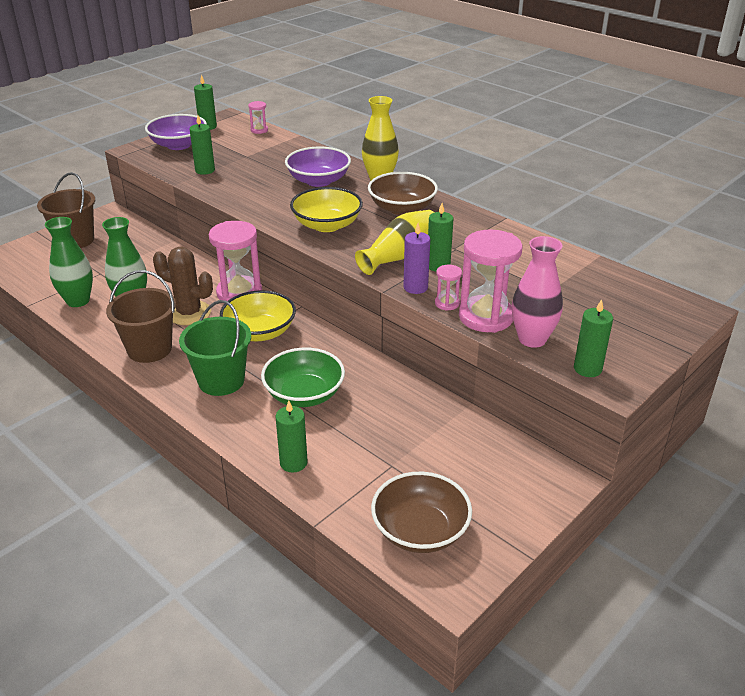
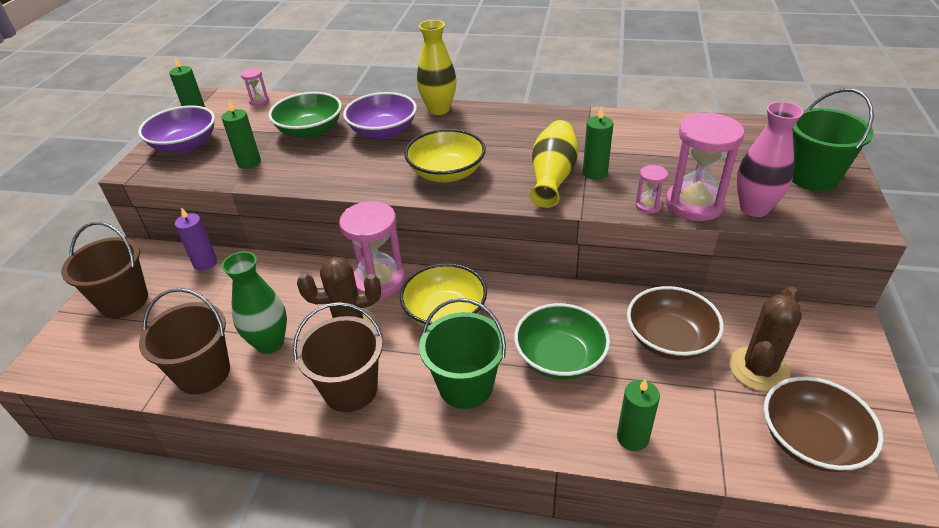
camera: 30 degrees left, 5 degrees up
green vase [45,217,93,307] -> brown bucket [139,288,230,394]
brown bowl [368,172,438,215] -> brown bowl moved to [627,286,724,360]
purple candle [403,223,430,294] -> purple candle moved to [175,207,217,271]
green candle [574,299,613,377] -> none
none -> green bowl [268,92,342,138]
none -> brown cactus [729,287,802,392]
none -> green bucket [792,88,874,191]

